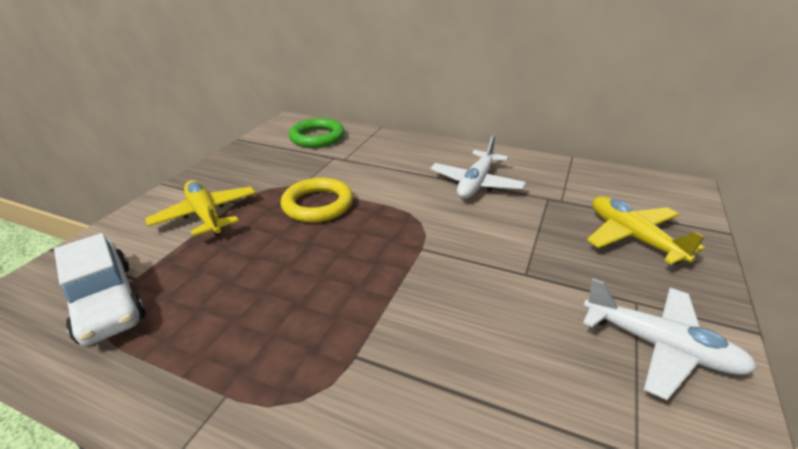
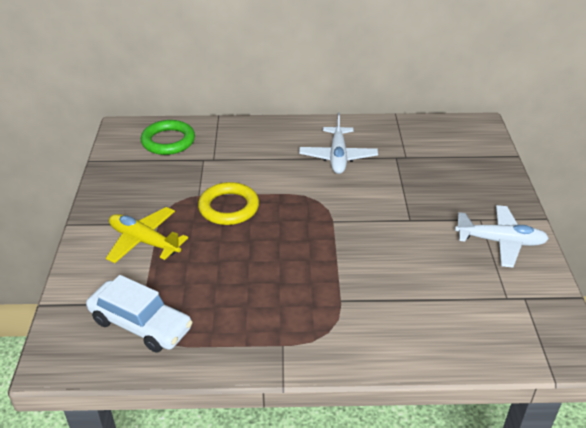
camera: 25 degrees left, 5 degrees up
yellow plane [587,196,705,265] -> none

